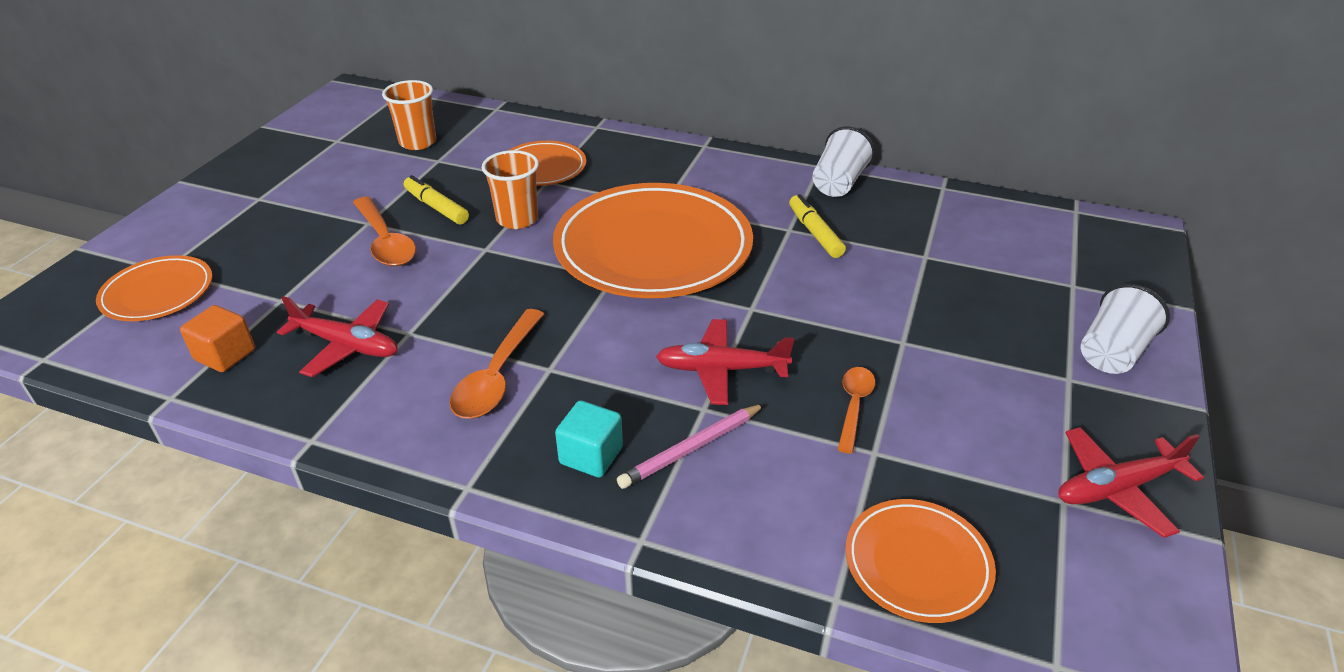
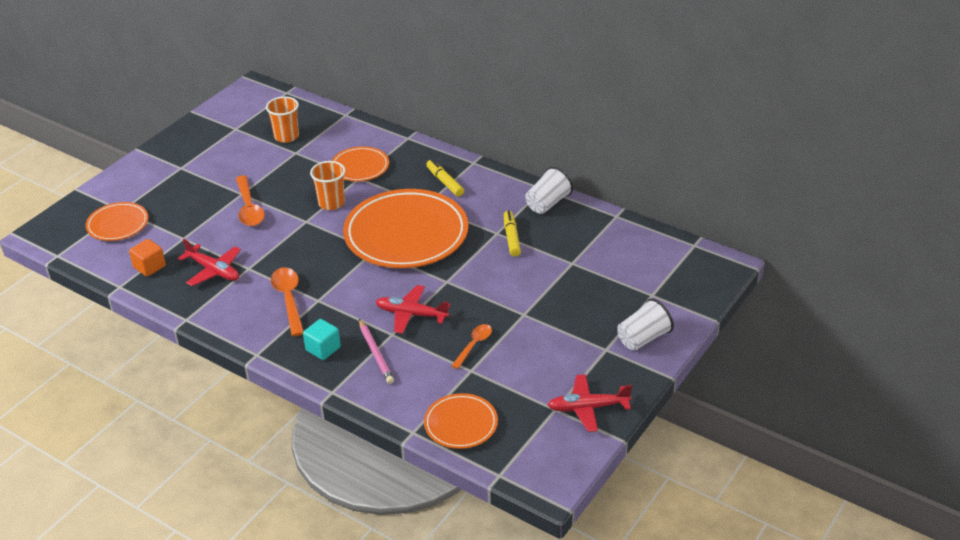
camera: 15 degrees right, 0 degrees up
yellow marker [404,175,469,225] -> yellow marker moved to [426,159,464,197]
orange spoon [450,309,544,419] -> orange spoon turned 135 degrees clockwise [271,267,304,336]
pink pencil [617,404,765,489] -> pink pencil turned 90 degrees counterclockwise [359,319,394,384]

